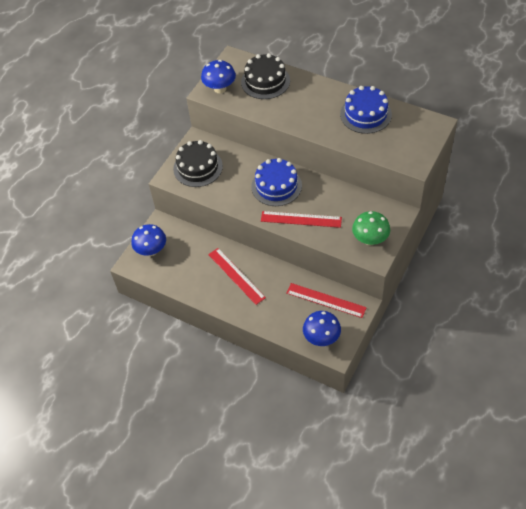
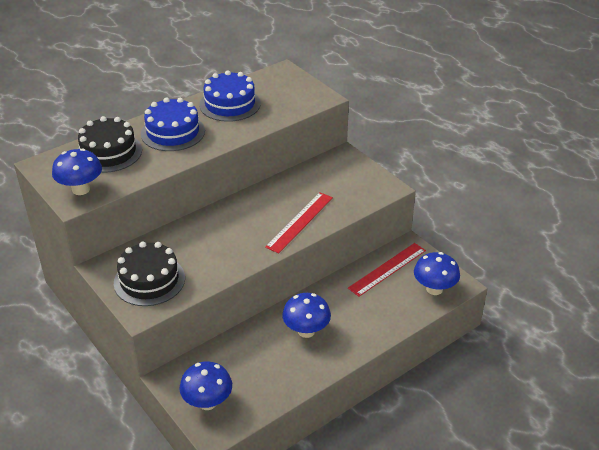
camera: 70 degrees left, 15 degrees down
red ruler [208,248,266,305] -> blue mushroom [282,293,331,338]
blue cake [251,158,302,206] -> blue cake moved to [141,97,205,151]
green mushroom [352,211,390,246] -> none

